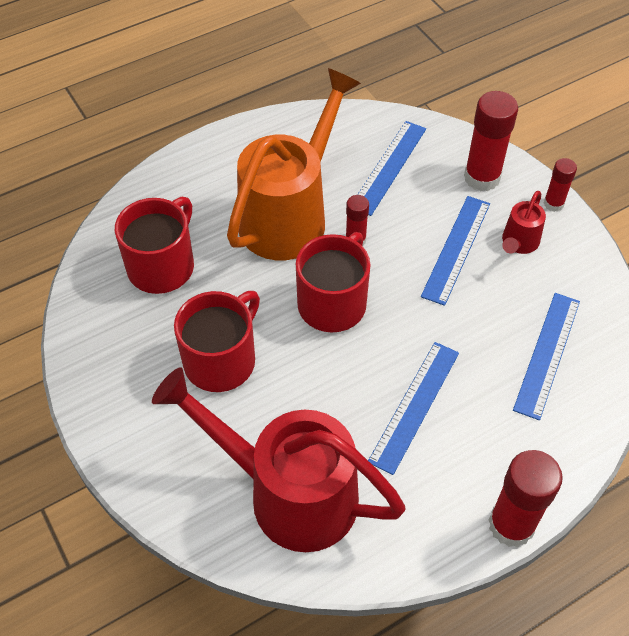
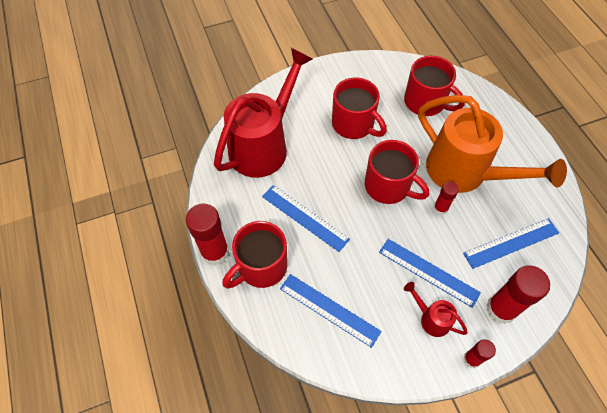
camera: 100 degrees right, 5 degrees up
blue ruler [357,121,426,216] -> blue ruler turned 60 degrees counterclockwise [463,218,559,269]
none -> red mug [222,221,288,289]

